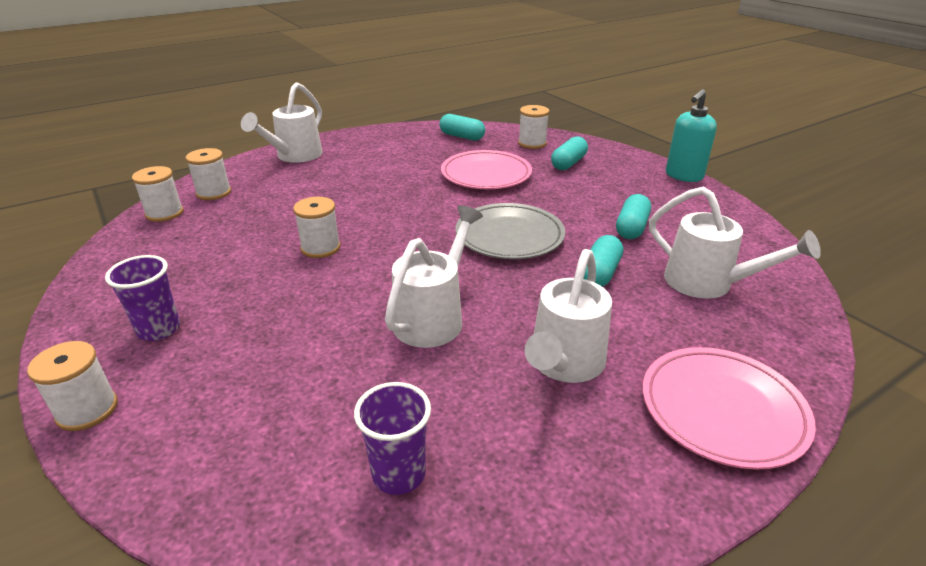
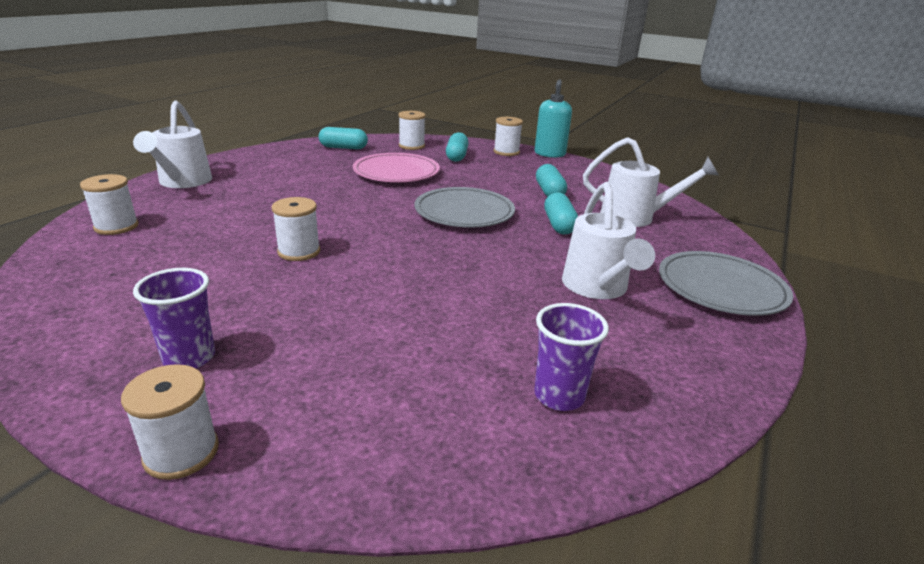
camera: 30 degrees left, 5 degrees down
white spool [132,166,183,222] -> white spool moved to [493,117,523,156]
white watering can [385,205,483,348] -> none
pink plate [642,347,816,470] -> grey plate [659,251,793,316]

